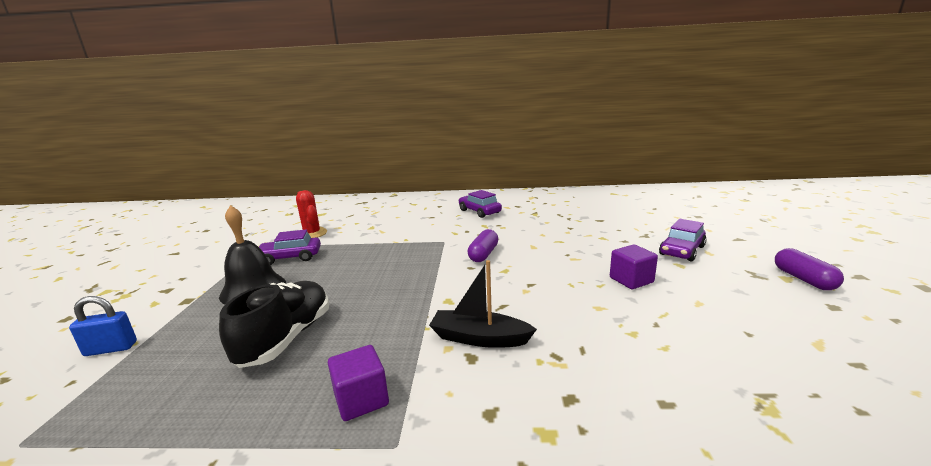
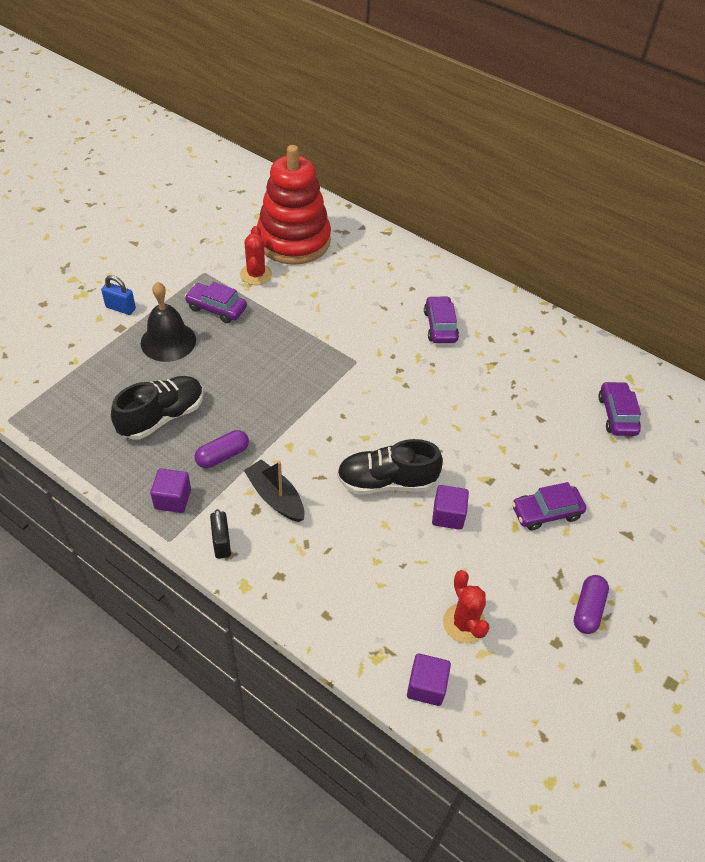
camera: 30 degrees right, 30 degrees up
blue padlock [69,296,137,356] -> blue padlock moved to [101,275,136,315]
purple capsule [467,229,498,262] -> purple capsule moved to [195,430,249,468]
none -> black padlock [210,509,231,559]
none -> red stacking toy [257,145,331,265]
none -> black shoe [337,439,443,495]
none -> purple cube [407,653,451,706]
none -> red cactus [443,570,490,643]
none -> purple car [598,381,641,436]

